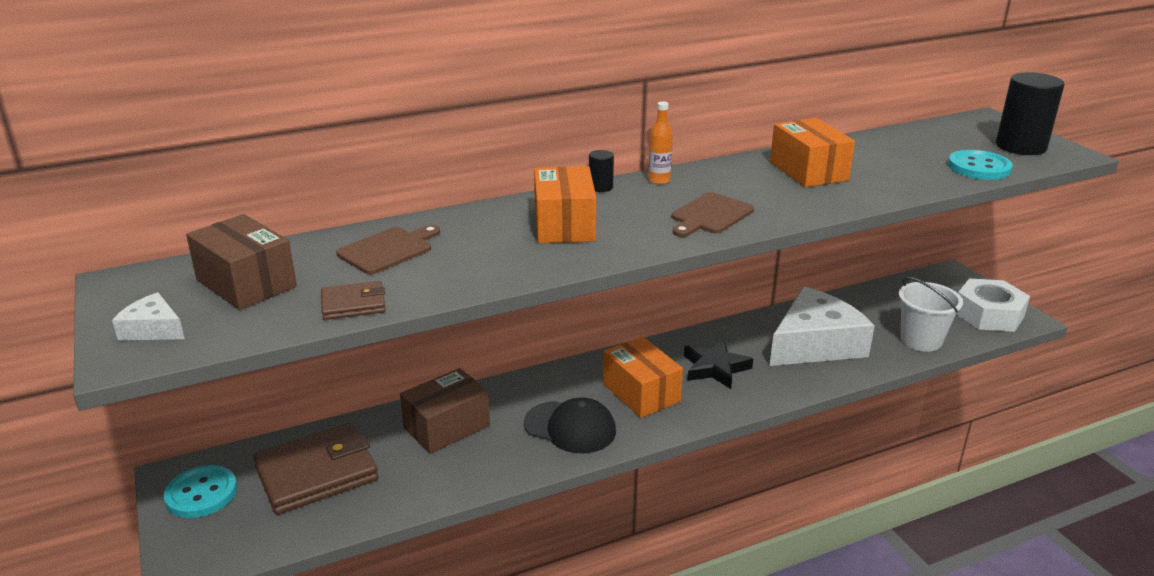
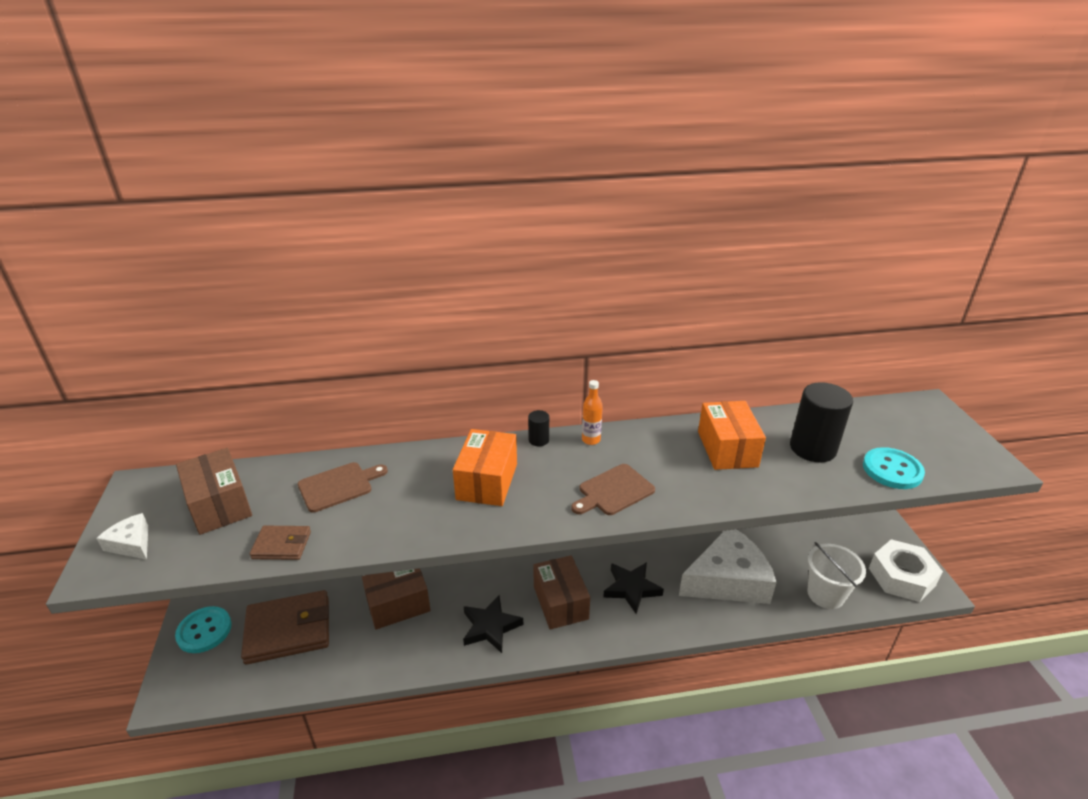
camera: 15 degrees right, 5 degrees up
black cap [524,398,616,453] -> black star [463,595,523,653]
orange box [603,337,683,418] -> brown box [533,555,590,629]
black cylinder [996,72,1065,155] -> black cylinder moved to [790,382,853,462]

